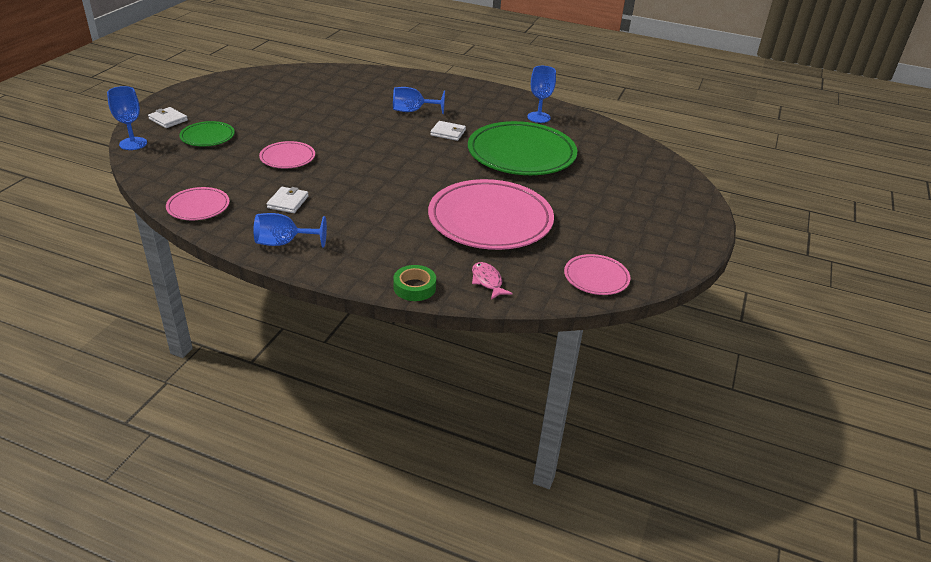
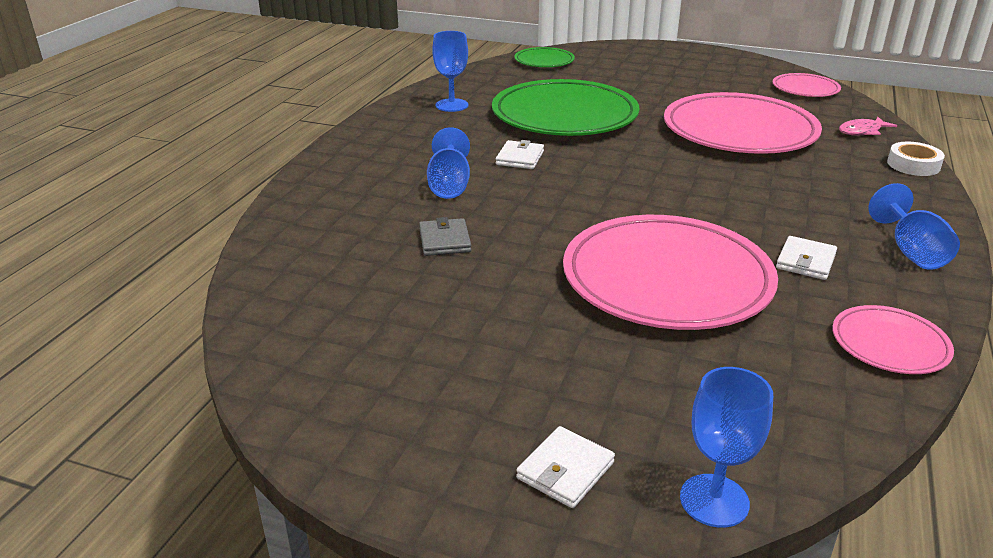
camera: 90 degrees left, 5 degrees down
green plate [179,121,235,146] -> green plate moved to [514,47,575,67]
pink plate [259,141,315,168] -> pink plate [563,215,778,330], size x2.08
white wallet [266,187,309,213] -> white wallet turned 75 degrees counterclockwise [776,236,837,280]
green tape [393,265,436,301] -> white tape [887,142,945,176]
none -> grey wallet [419,217,471,256]

